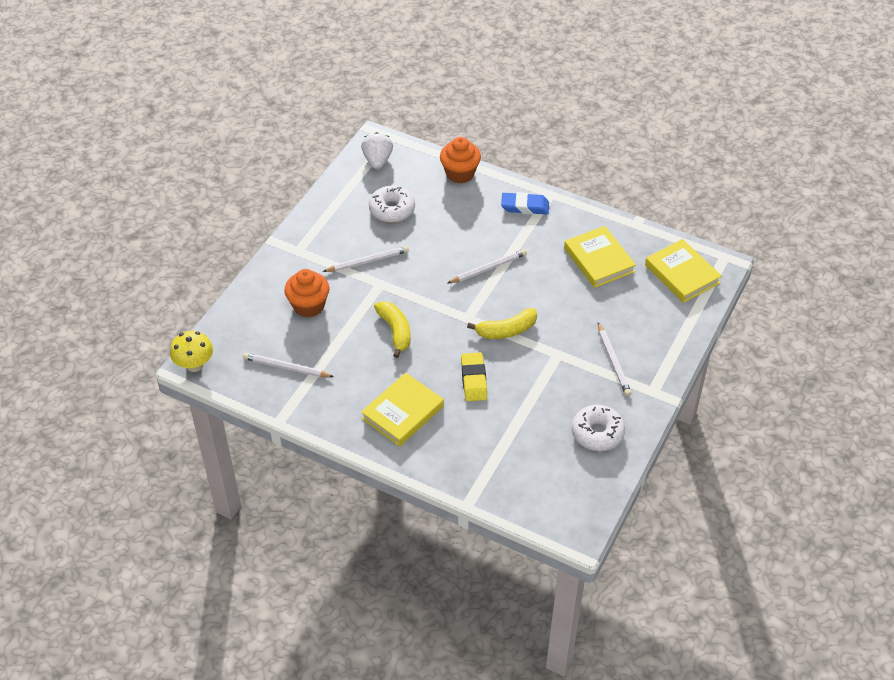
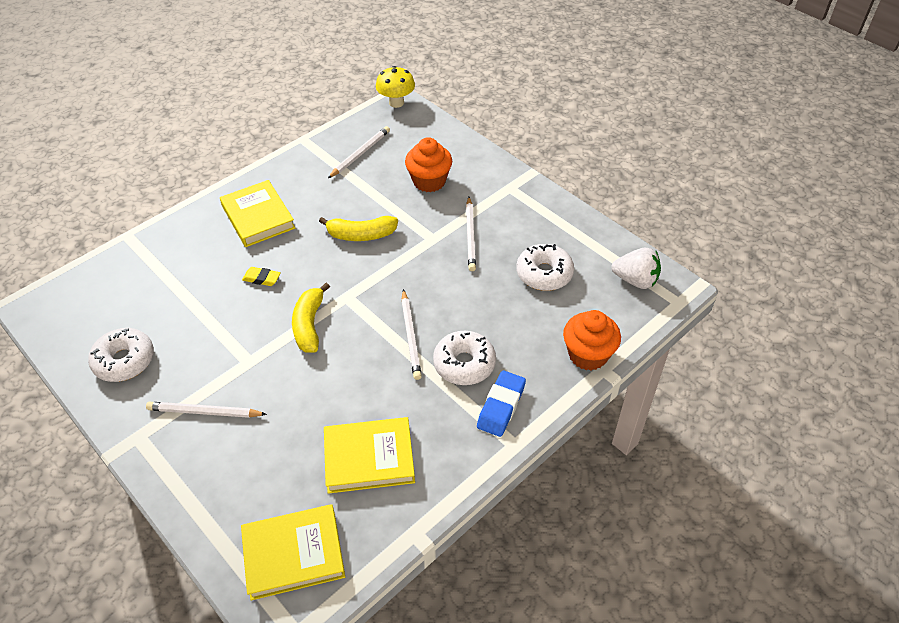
camera: 110 degrees right, 0 degrees up
yellow eraser [461,353,487,401] -> yellow eraser [242,267,281,286], size x0.64
none -> white donut [433,331,496,385]

